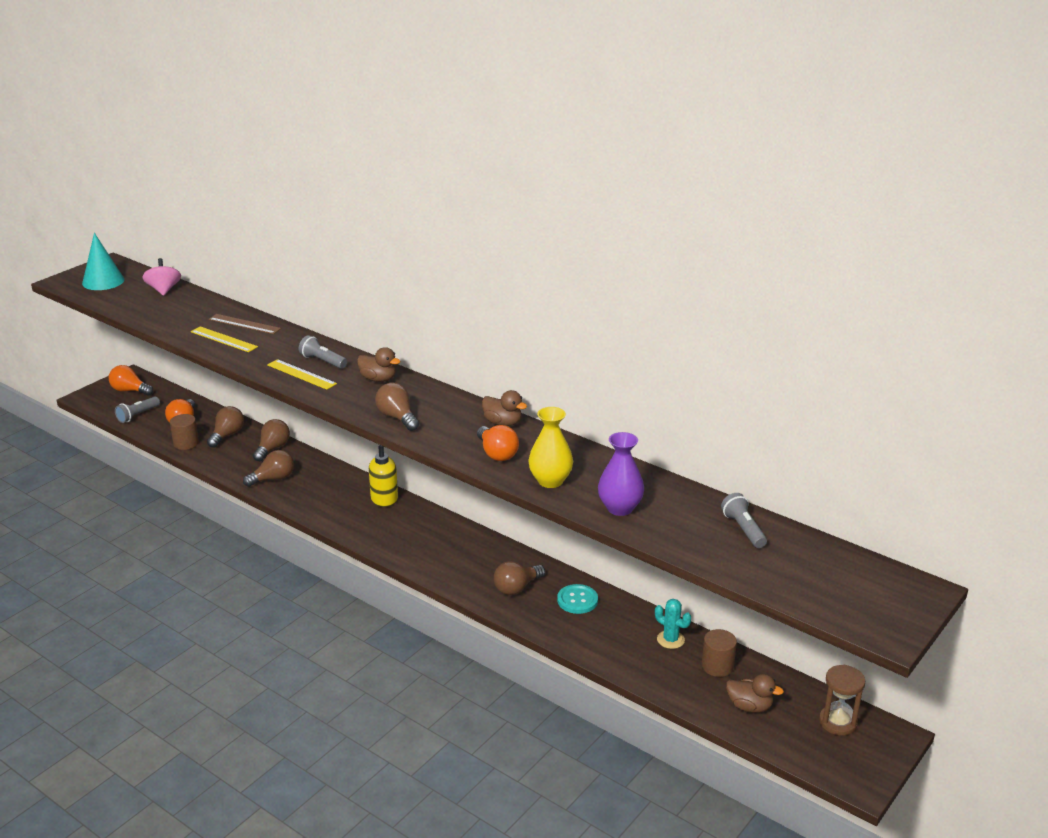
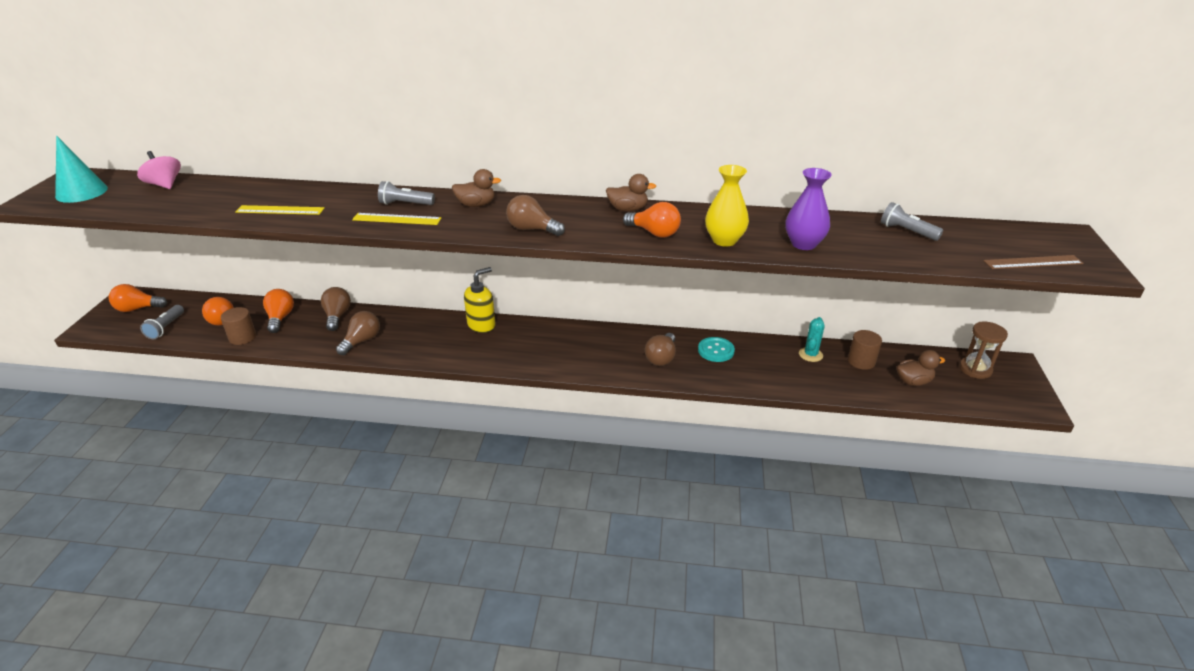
camera: 30 degrees left, 5 degrees up
brown light bulb [207,406,244,448] -> orange light bulb [263,289,294,333]
brown ruler [209,314,281,334] -> brown ruler moved to [983,255,1084,269]
turquoise cactus [655,599,691,649] -> turquoise cactus turned 75 degrees counterclockwise [799,317,825,362]

